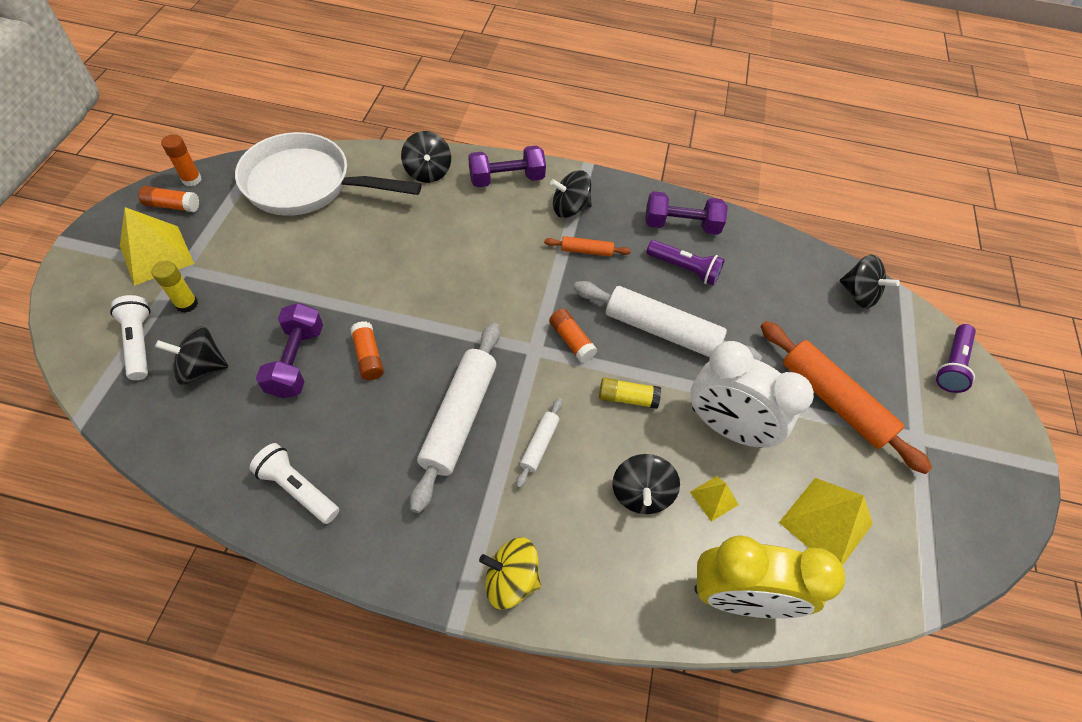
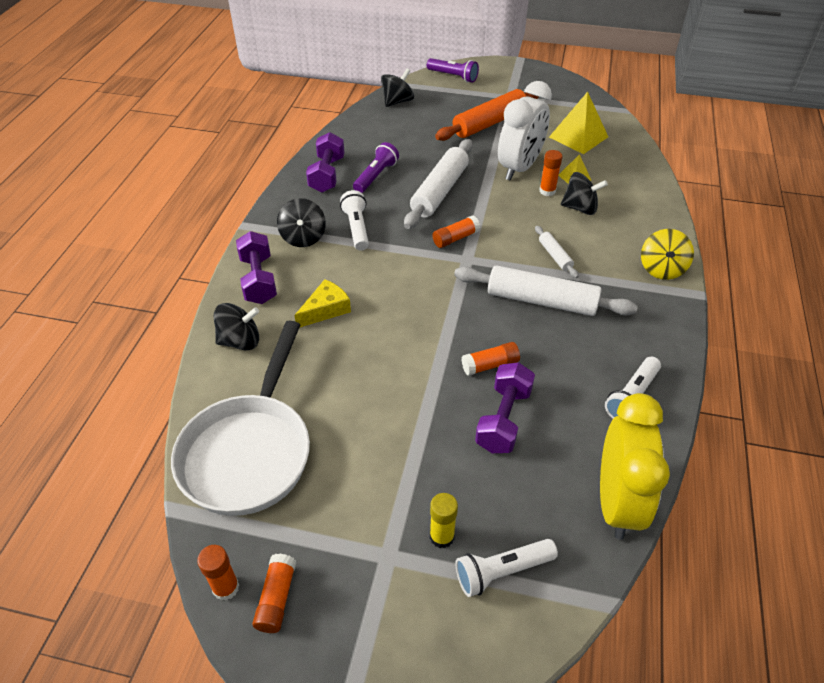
camera: 85 degrees left, 10 degrees down
yellow pyramid [120,207,194,286] -> none
black spinning top [155,326,228,385] -> none
purple dumbbell [256,303,323,398] -> purple dumbbell turned 75 degrees counterclockwise [475,362,535,453]
white rolling pin [516,398,562,488] -> white rolling pin turned 45 degrees clockwise [535,226,579,278]
orange rolling pin [544,236,631,257] -> white flashlight [340,190,369,251]
yellow glue stick [599,378,661,409] -> none
yellow clock [694,535,845,619] -> yellow clock moved to [600,393,670,540]
none -> yellow cheese [294,279,351,328]
none -> orange glue stick [539,150,562,196]

